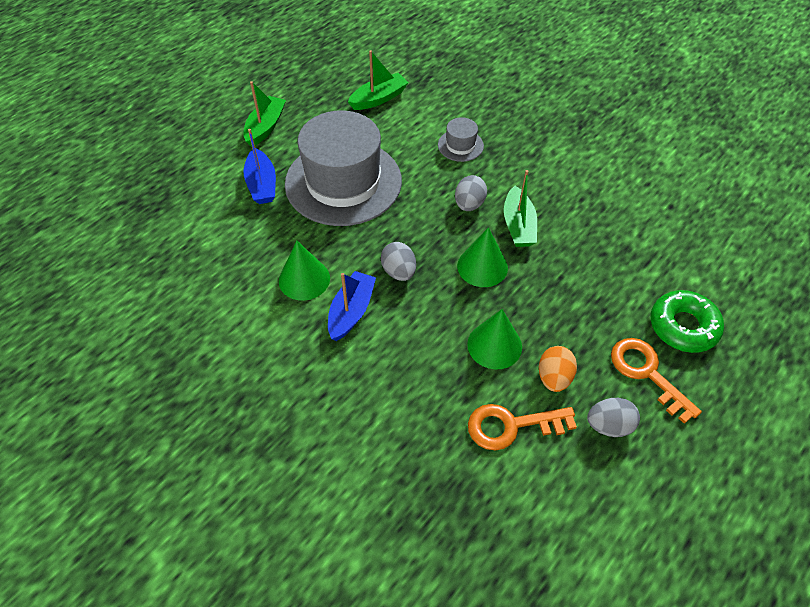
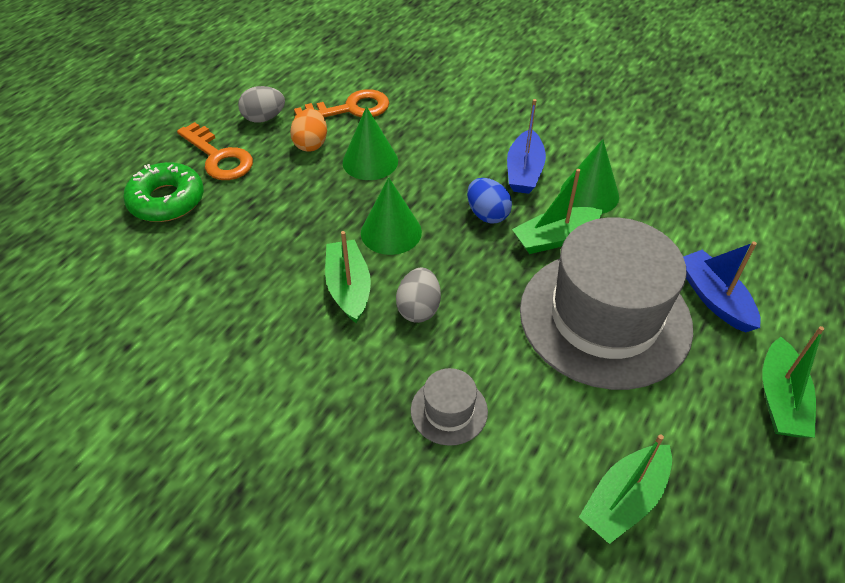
camera: 170 degrees right, 5 degrees down
grey egg [381,242,416,281] -> blue egg [467,178,512,224]
none -> green boat [512,169,603,254]

